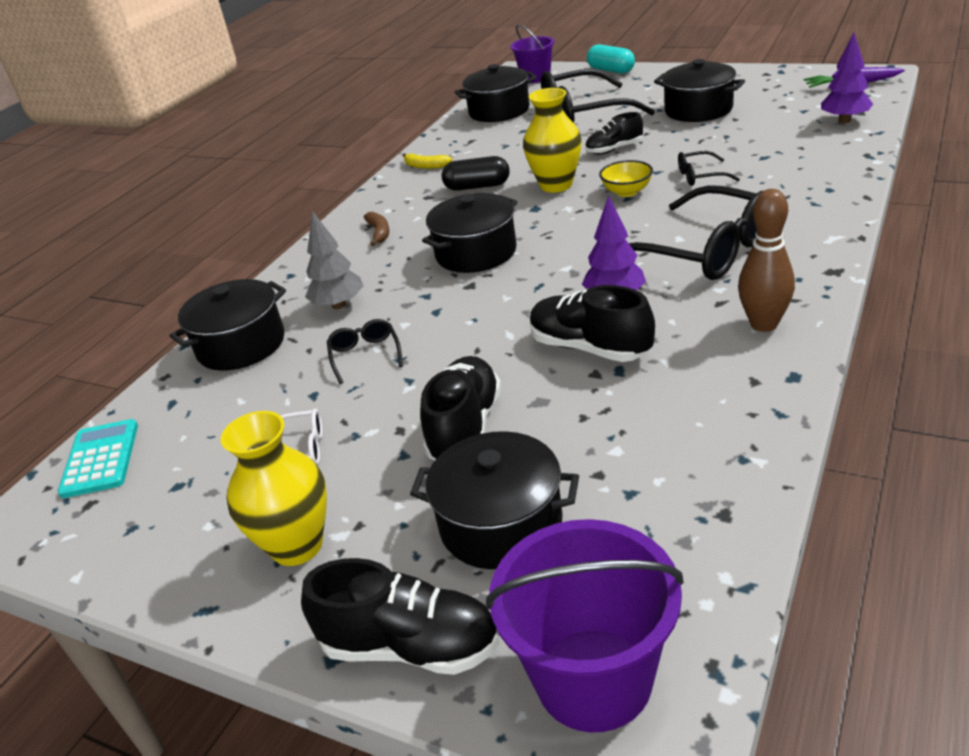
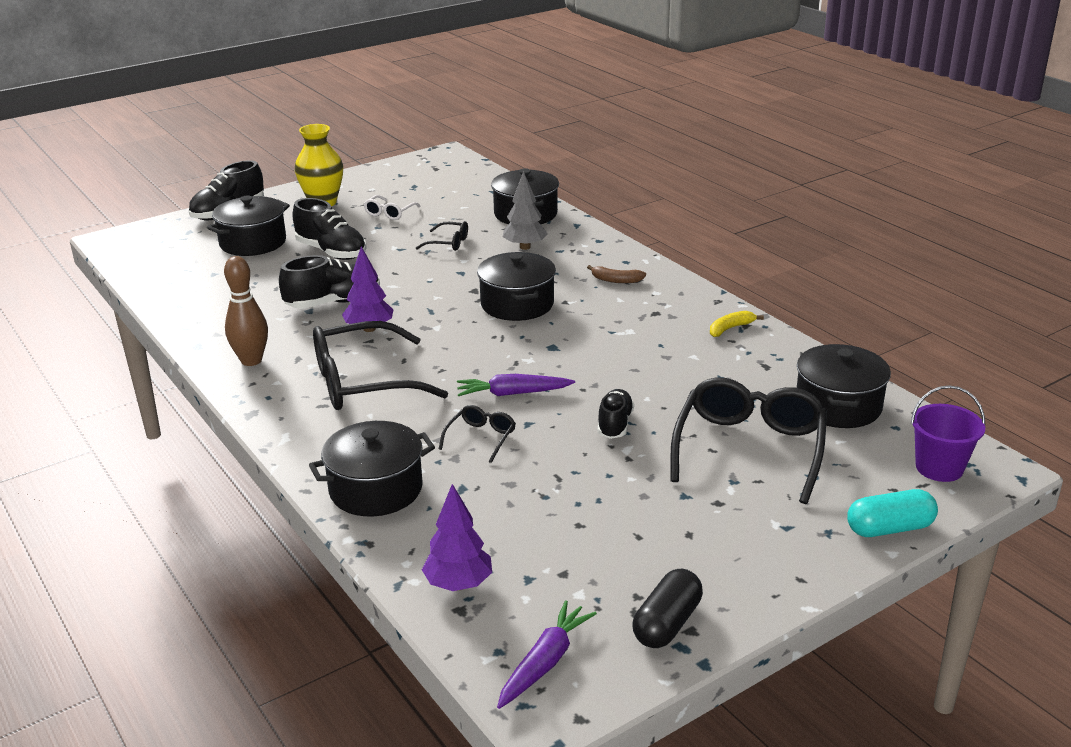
camera: 115 degrees right, 5 degrees down
turquoise calculator [58,419,138,498] -> none
black capsule [442,156,510,191] -> black capsule moved to [633,569,703,648]
purple bucket [486,519,684,732] -> none
yellow vase [523,88,582,193] -> none
yellow bowl [599,160,653,197] -> purple carrot [457,374,575,396]
black pot [654,59,745,122] -> black pot moved to [309,421,435,516]

